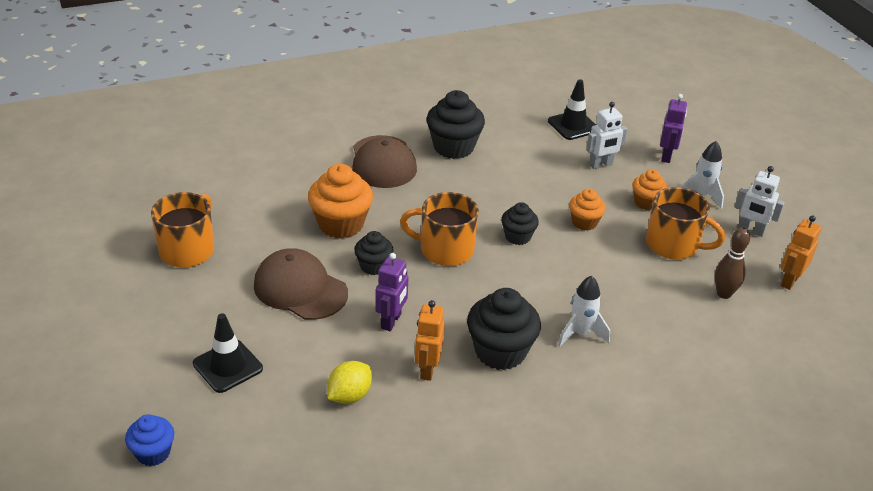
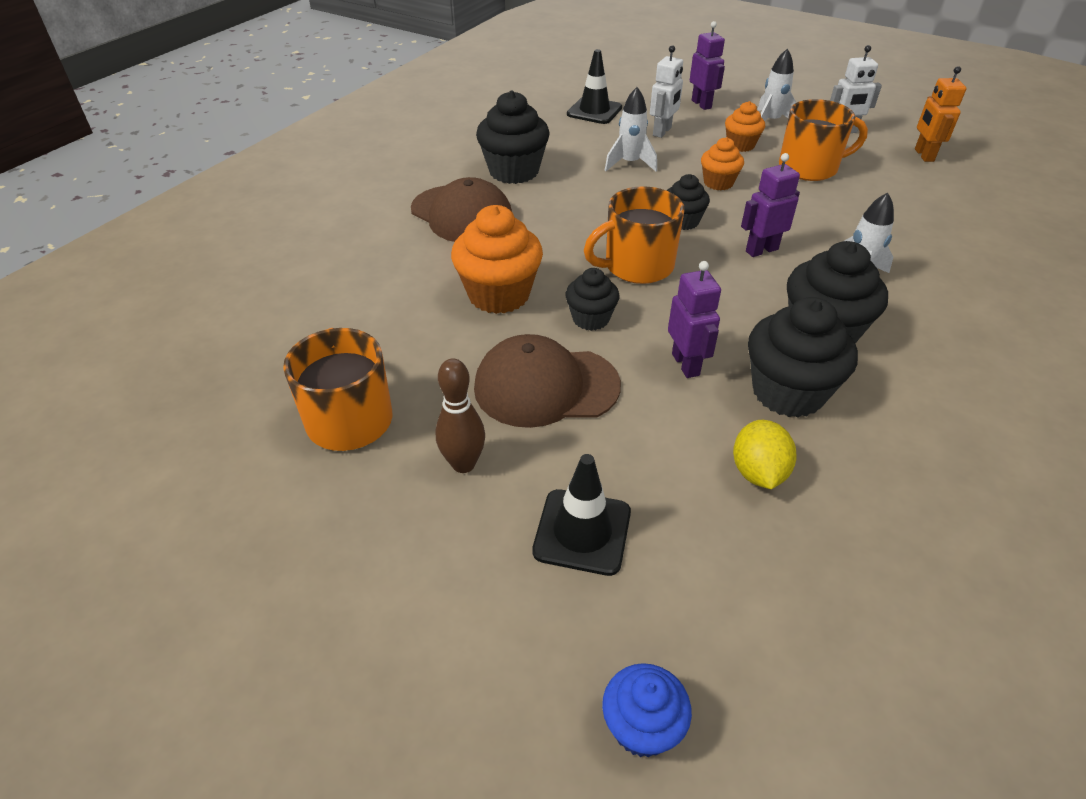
camera: 35 degrees left, 5 degrees up
orange robot [415,300,445,381] -> black cupcake [748,297,858,418]
brown bowling pin [715,228,750,299] -> brown bowling pin moved to [436,359,485,473]
none -> white rocket [605,87,657,172]
none -> purple robot [741,153,800,257]

